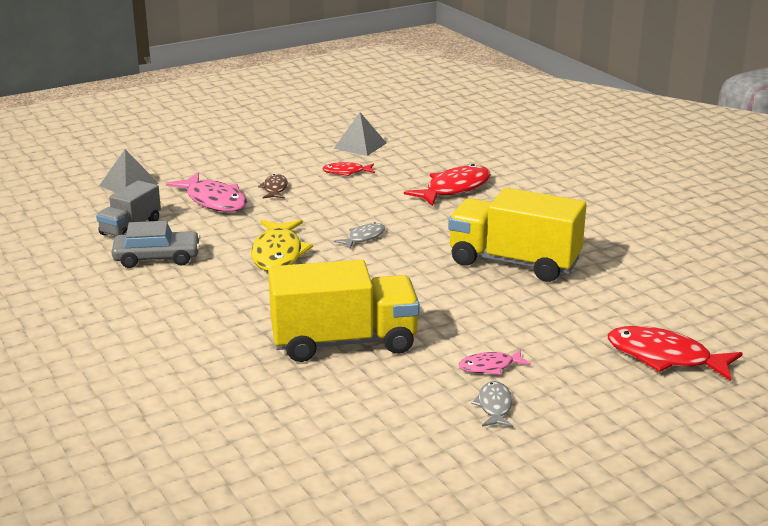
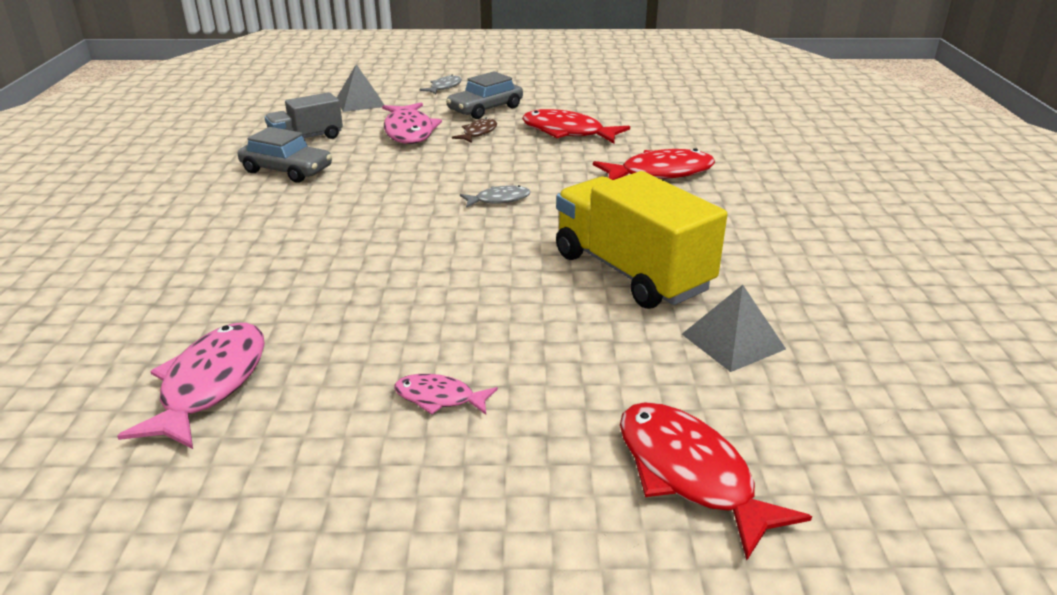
camera: 30 degrees right, 5 degrees up
yellow fish [251,220,313,271] -> none
yellow truck [268,260,420,362] -> none
red fish [322,162,375,176] -> red fish [522,109,630,144], size x1.84
grey pyramid [334,112,386,156] -> grey pyramid moved to [682,285,786,372]
grey fish [471,381,513,427] -> grey fish moved to [420,75,462,94]
none -> pink fish [117,323,265,449]
none -> grey car [446,71,523,119]

